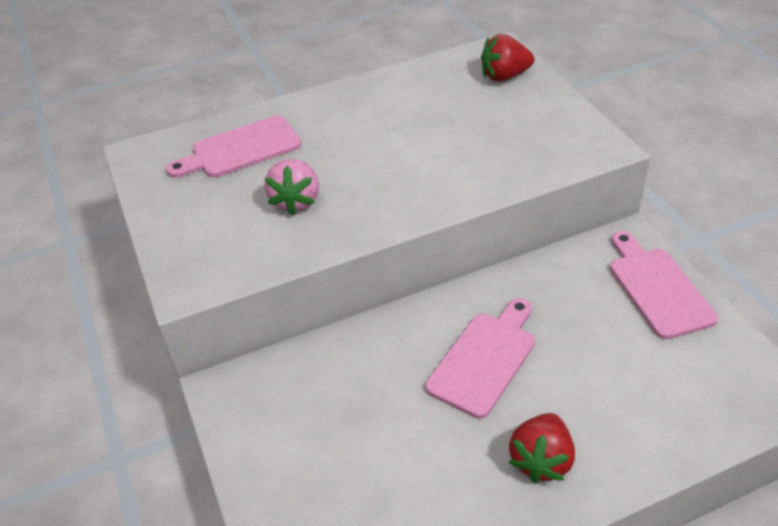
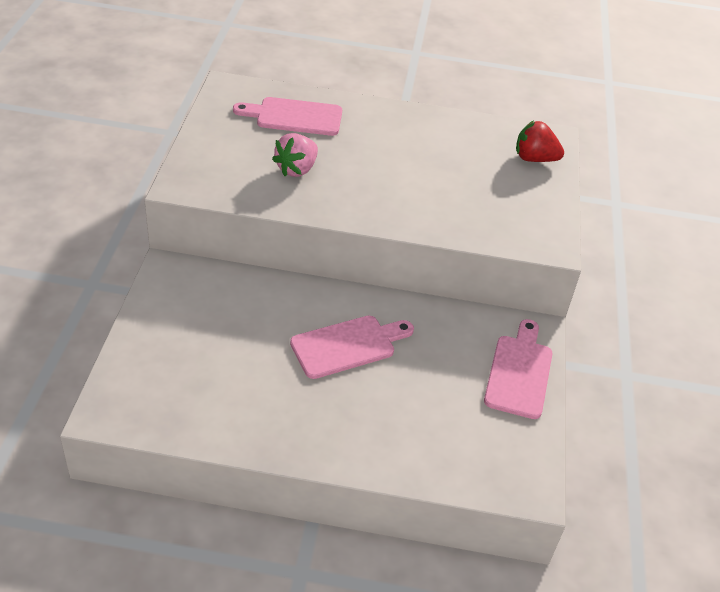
camera: 25 degrees right, 0 degrees up
red strawberry [509,413,575,483] -> none

